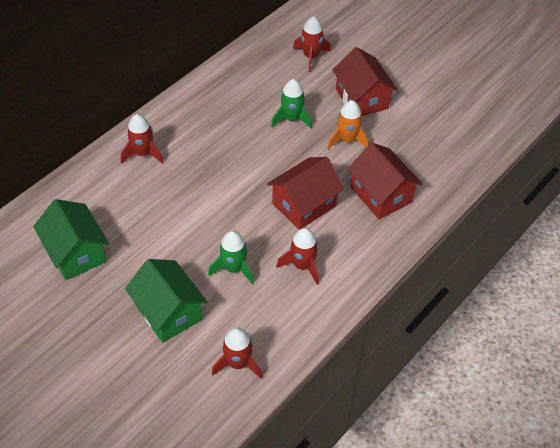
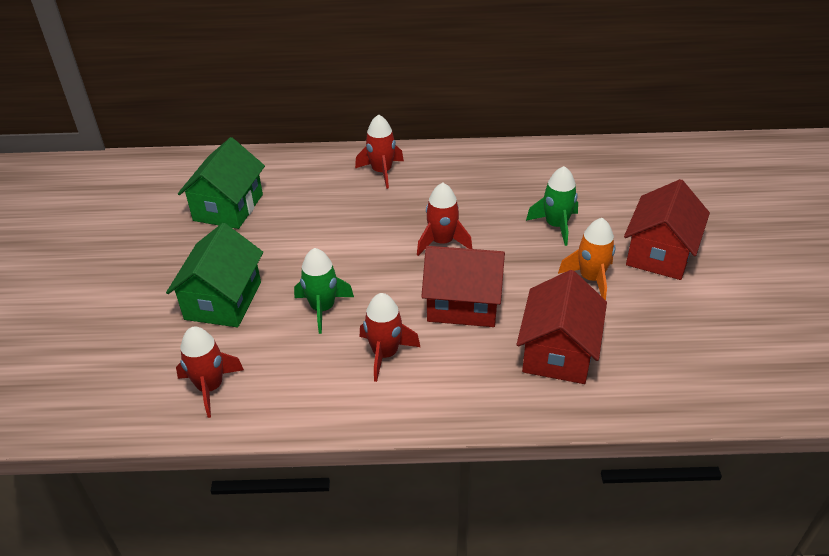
camera: 50 degrees right, 10 degrees down
red rocket [293,16,331,72] -> red rocket moved to [417,183,472,256]

